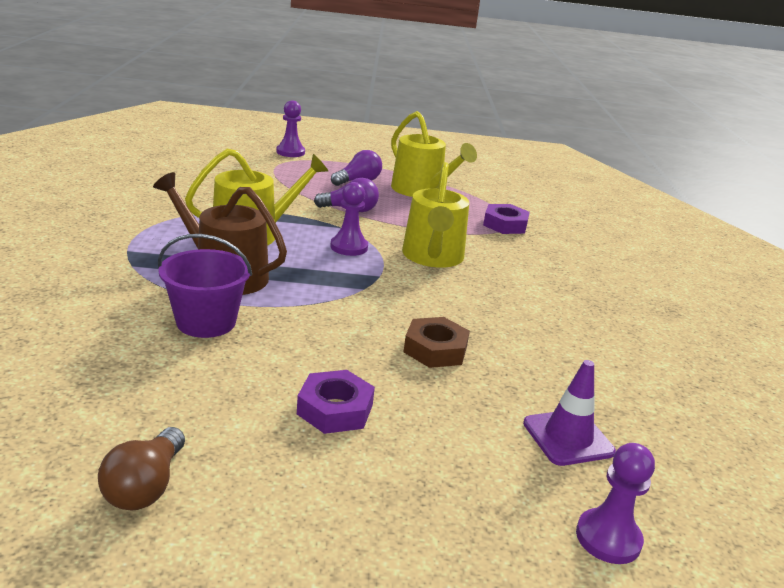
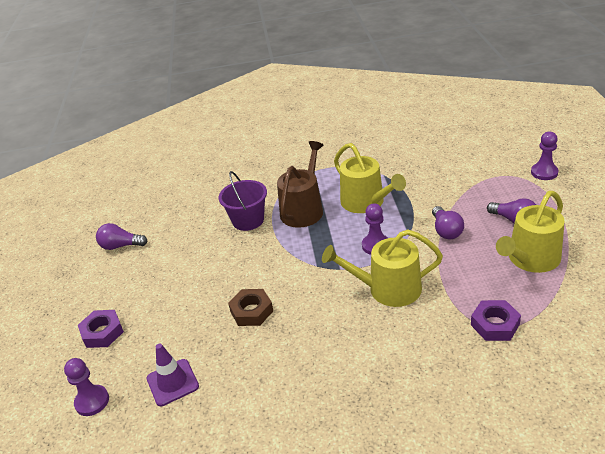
camera: 90 degrees right, 10 degrees up
brown light bulb [98,427,185,511] -> purple light bulb [96,223,147,250]
purple nut [297,370,375,434] -> purple nut moved to [78,310,124,348]

